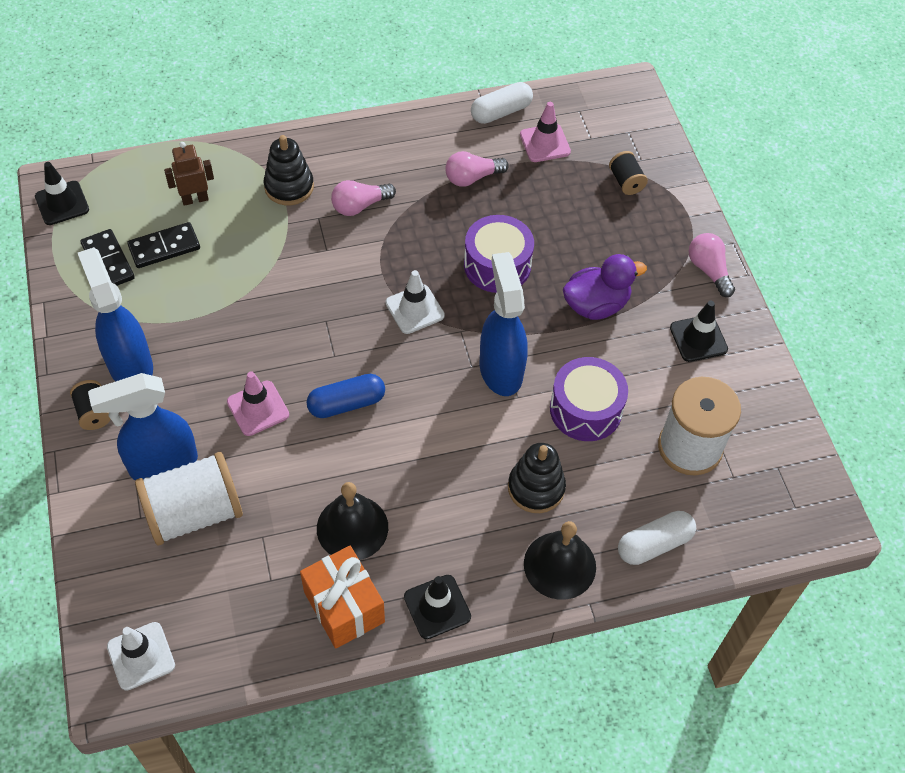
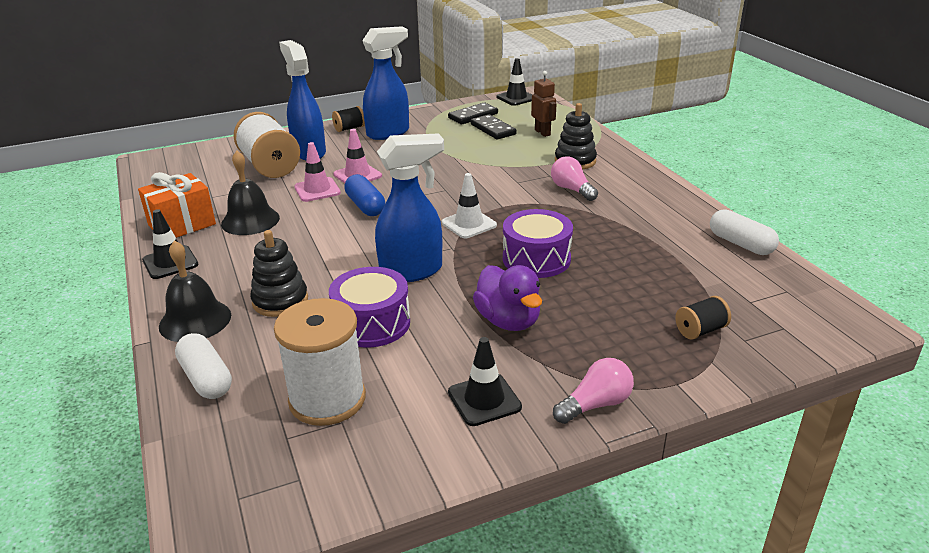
camera: 85 degrees right, 25 degrees down
white traffic cone [107,622,175,690] -> none
pink light bulb [446,151,509,187] -> none
pink traffic cone [520,102,571,162] -> pink traffic cone moved to [294,142,341,202]

